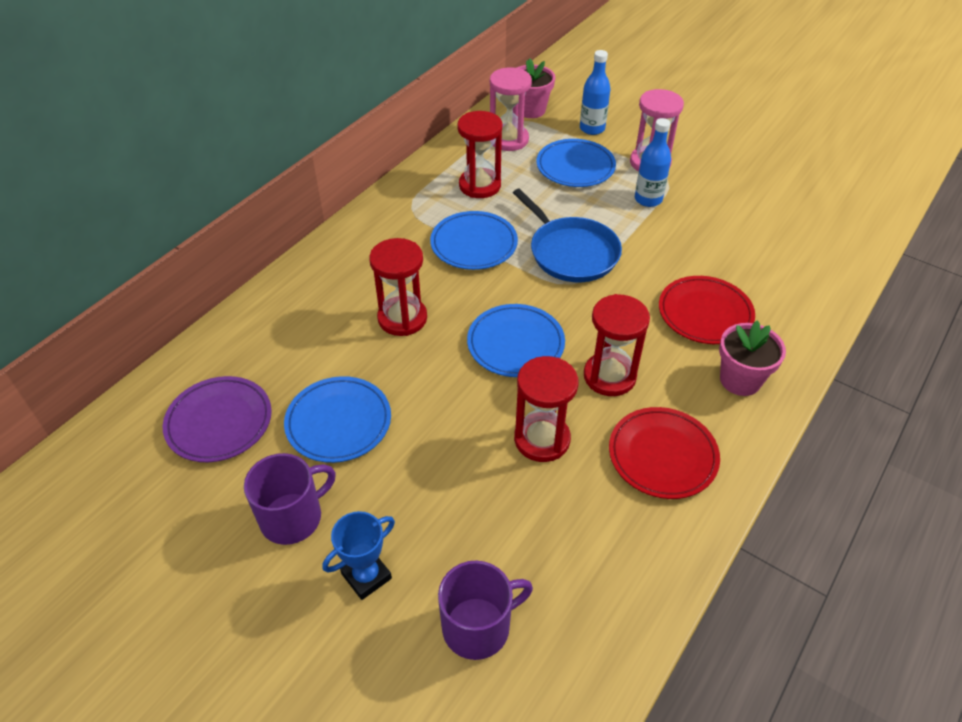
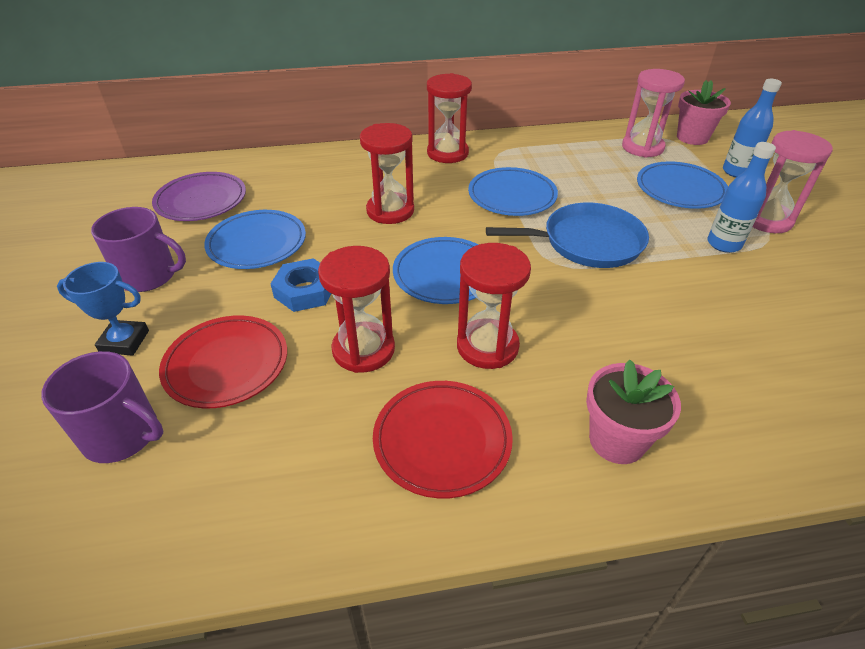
camera: 45 degrees right, 5 degrees down
red hourglass [457,111,502,198] -> red hourglass moved to [427,73,472,163]
blue pan [513,188,622,282] -> blue pan turned 105 degrees counterclockwise [486,203,649,268]
red plate [659,276,755,344] -> red plate moved to [159,315,287,408]
none -> blue nut [271,258,331,312]

